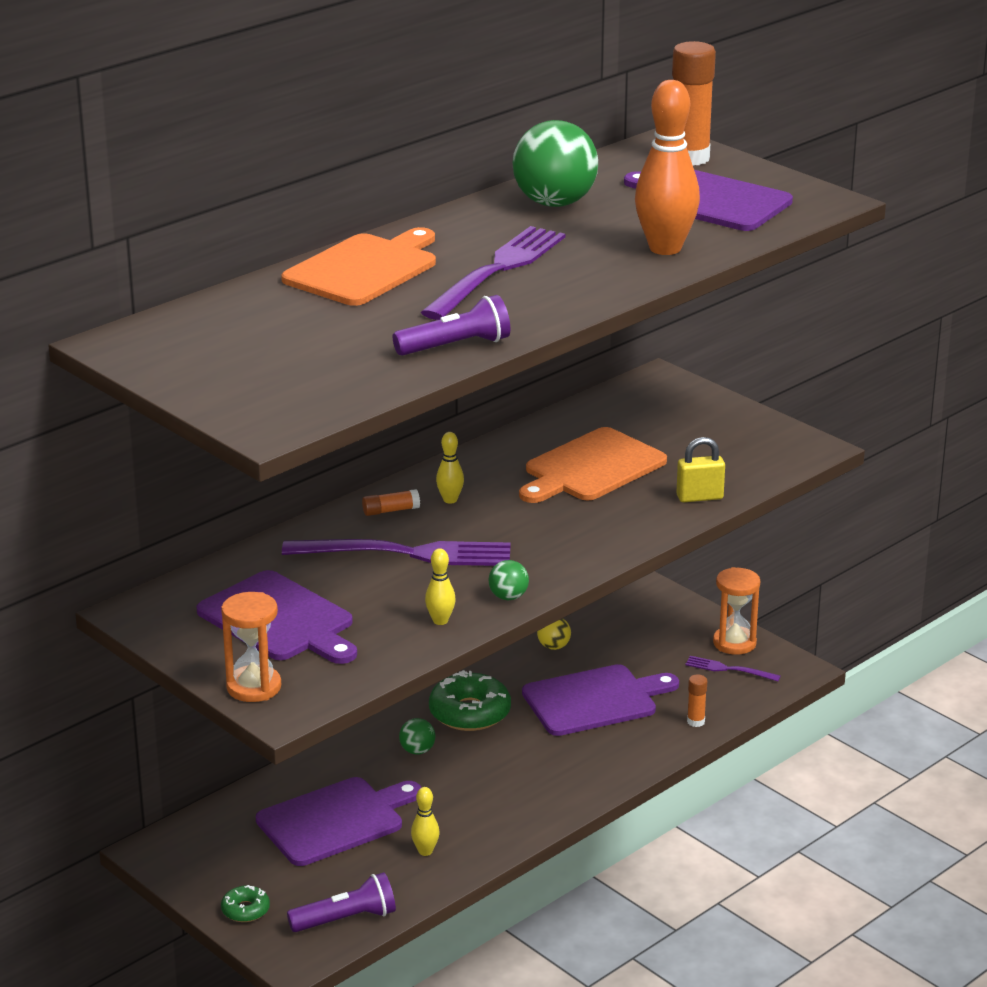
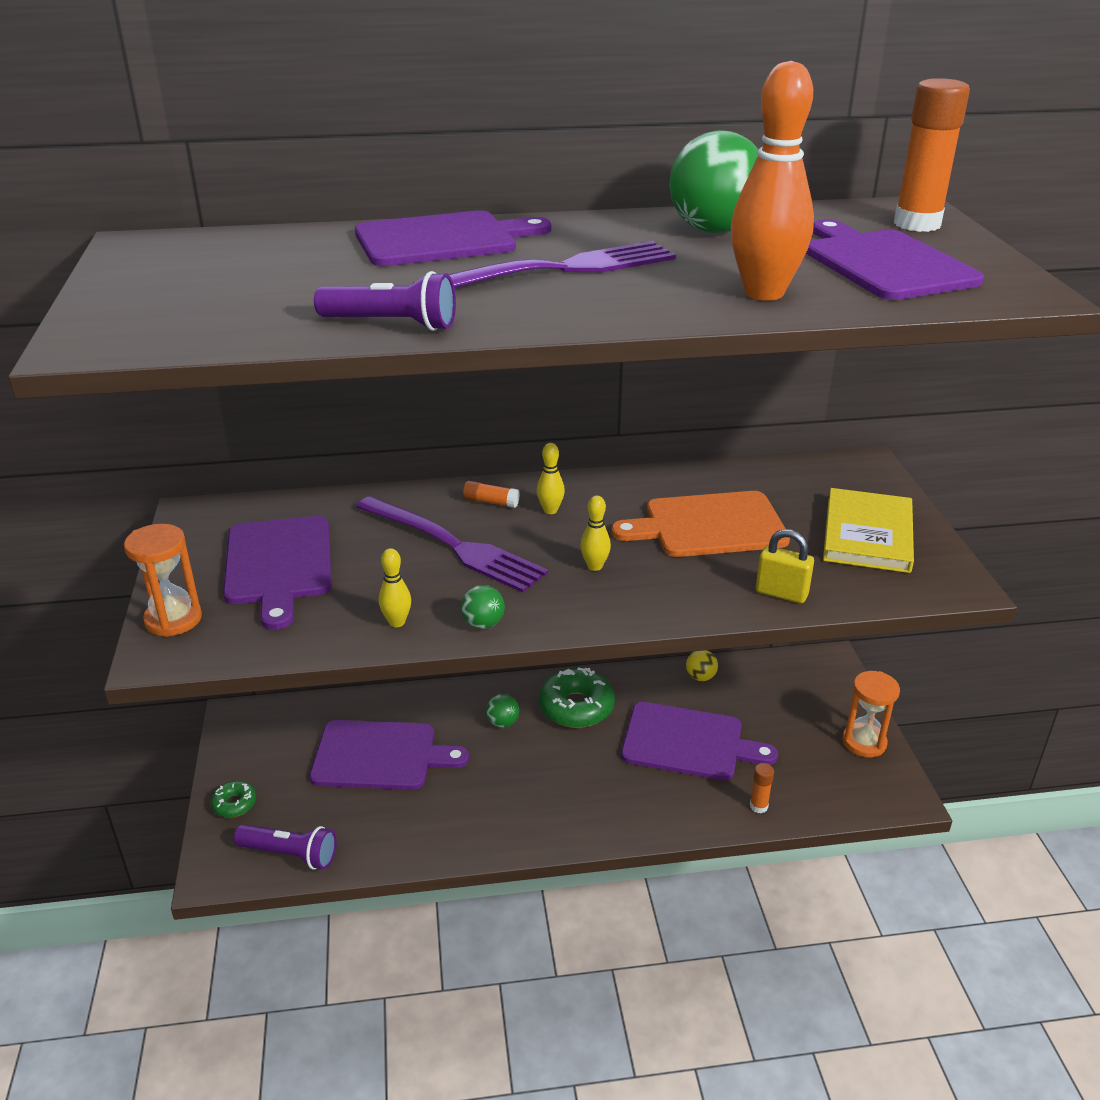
camera: 35 degrees right, 5 degrees up
orange cutting board [281,227,436,306] -> purple cutting board [355,210,551,266]
yellow bowling pin [411,787,440,856] -> yellow bowling pin moved to [580,495,611,571]
purple fork [685,656,781,681] -> none
none -> yellow book [823,488,914,573]

